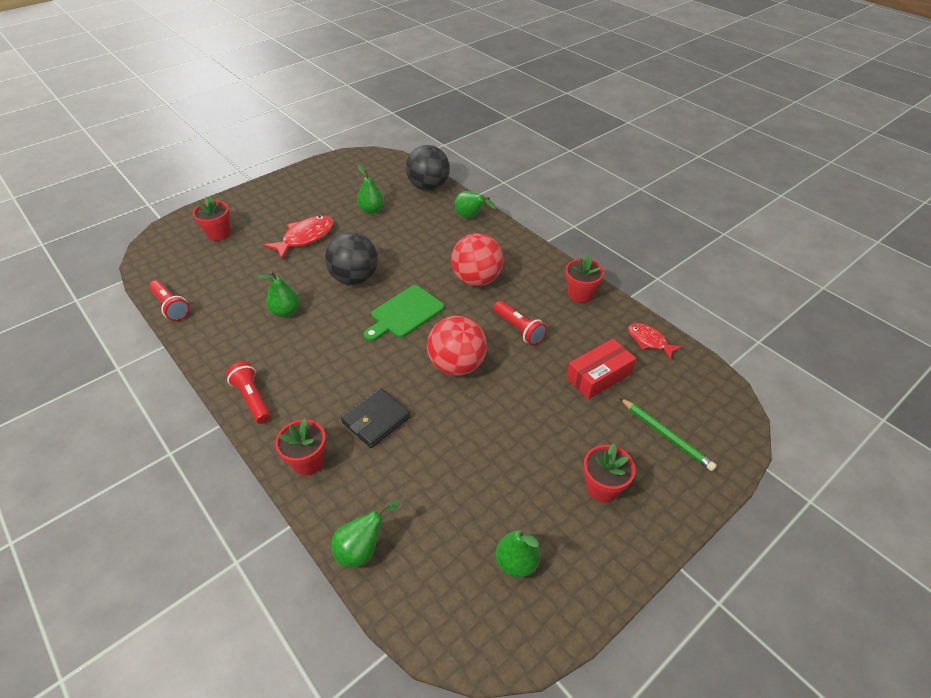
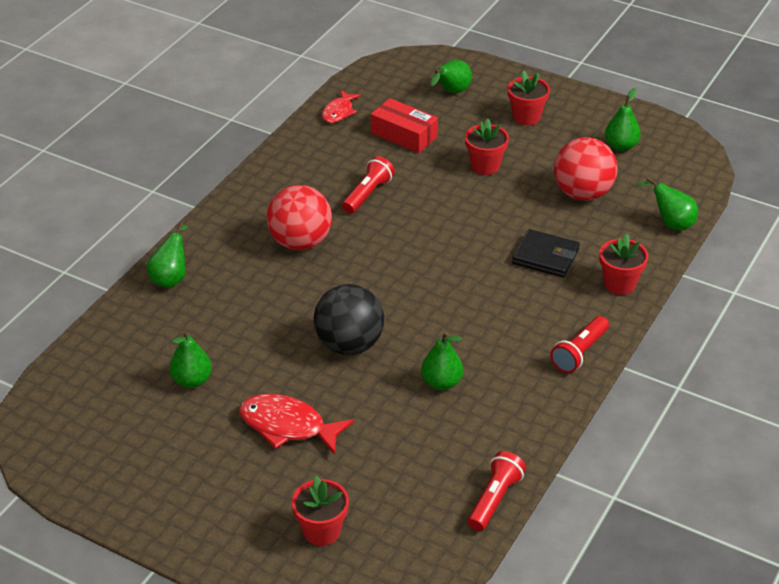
camera: 110 degrees left, 5 degrees down
green cutting board [364,285,444,341] -> none
black ball [406,145,450,191] -> none
red ball [427,316,487,376] -> red ball moved to [554,137,617,201]
red flower pot [565,254,604,303] -> red flower pot moved to [465,119,509,175]
green pencil [620,398,717,471] -> green pear [430,59,472,94]

